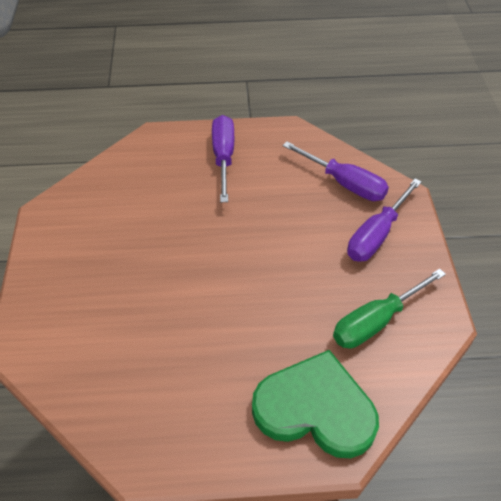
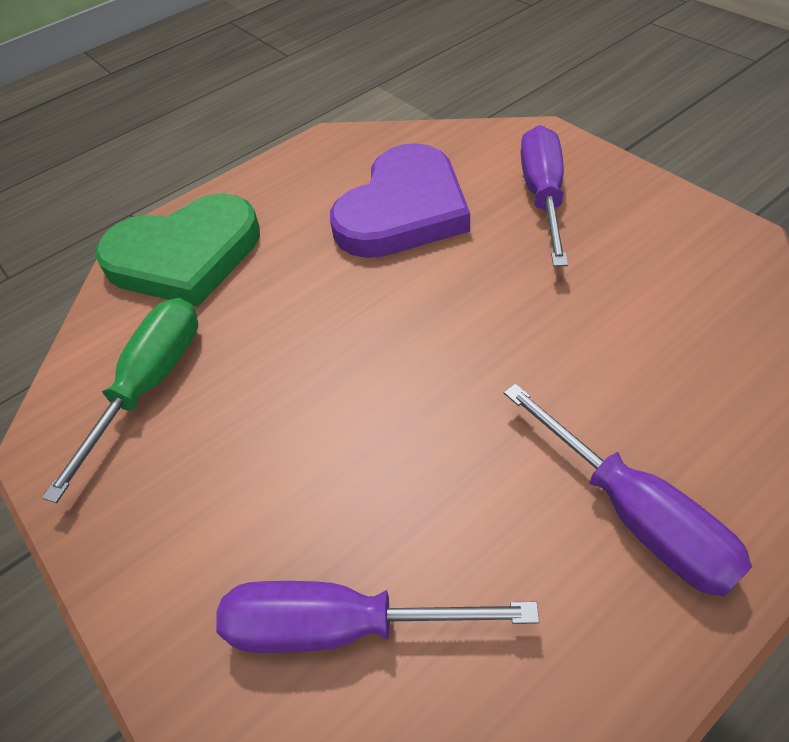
camera: 150 degrees right, 0 degrees up
purple screwdriver [347,178,422,262] -> purple screwdriver moved to [521,125,568,267]
none -> purple heart [330,143,470,258]

